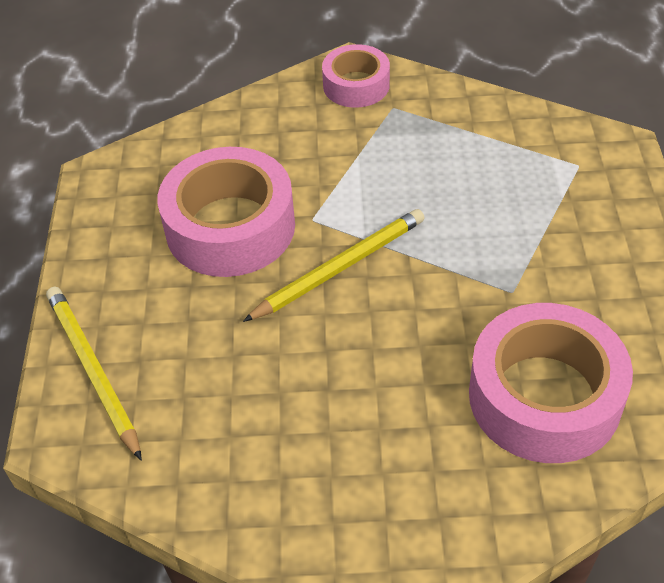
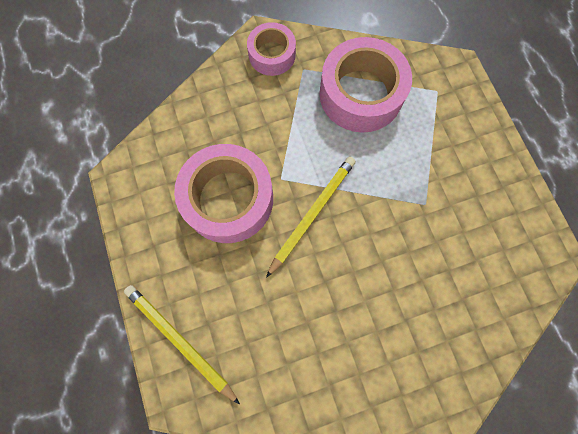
camera: 20 degrees left, 25 degrees up
pink tape [469,303,633,463] -> pink tape moved to [319,37,412,133]

